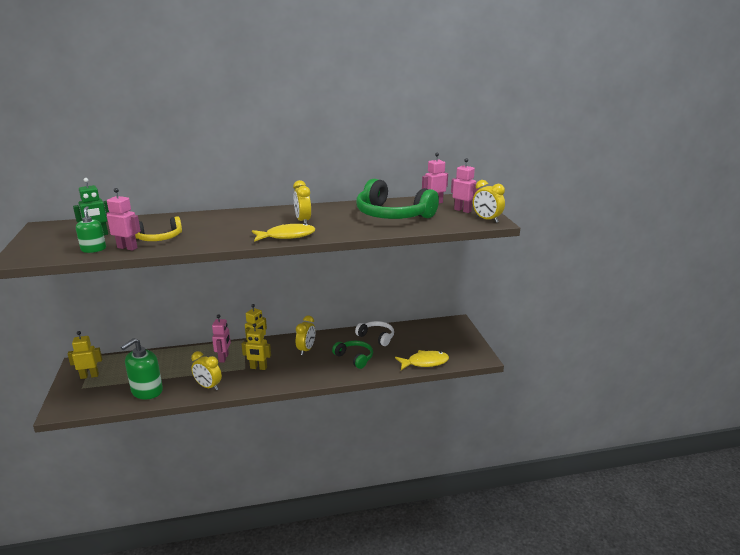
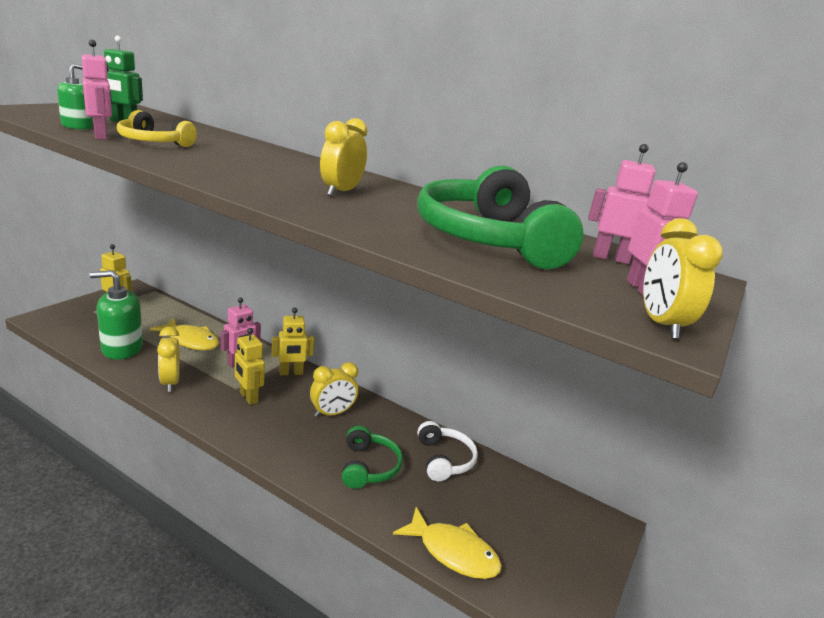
camera: 40 degrees right, 0 degrees up
yellow fish [252,223,315,242] -> yellow fish moved to [150,318,219,350]

